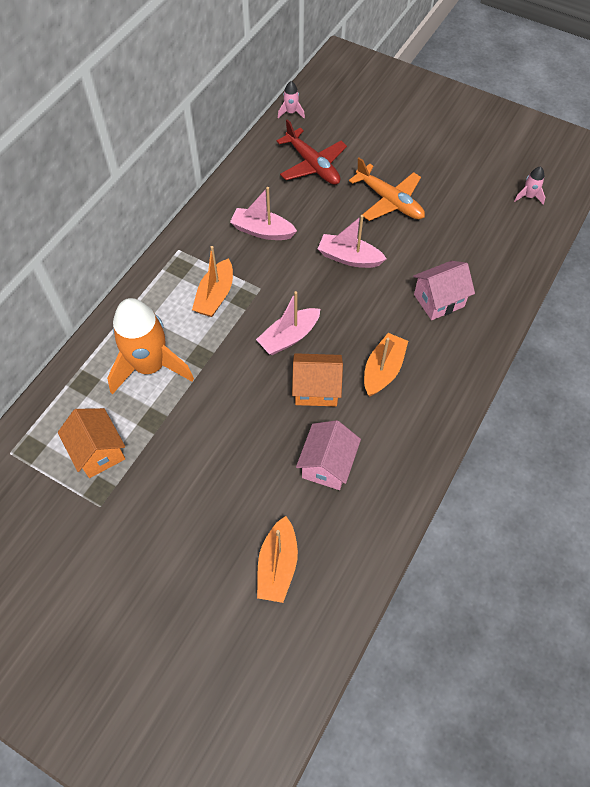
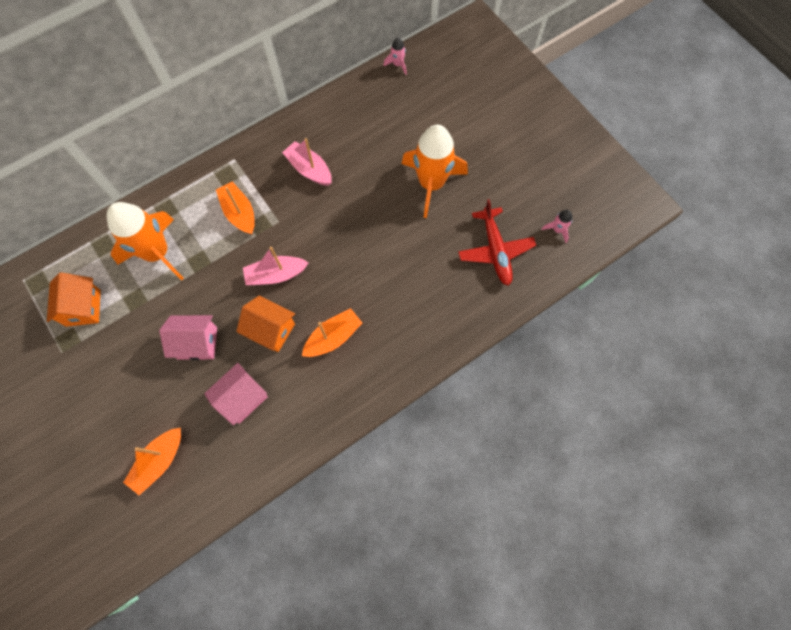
camera: 25 degrees right, 10 degrees up
orange boat [192,246,233,317] -> orange boat turned 105 degrees clockwise [216,182,255,234]
red plane [276,119,347,185] -> red plane moved to [458,199,536,286]
pink boat [318,215,387,268] -> none
orange plane [349,158,425,221] -> orange rocket [402,125,468,218]
pink house [413,261,475,320] -> pink house moved to [159,315,217,360]

